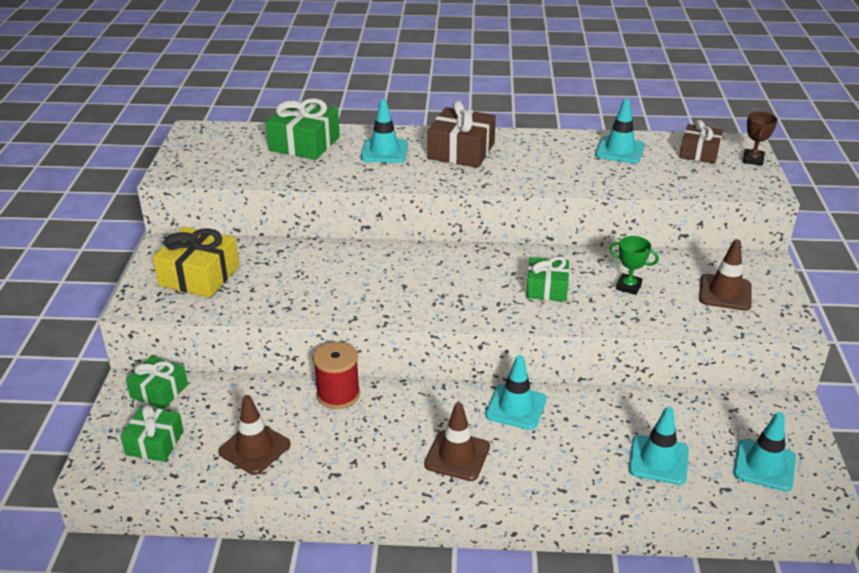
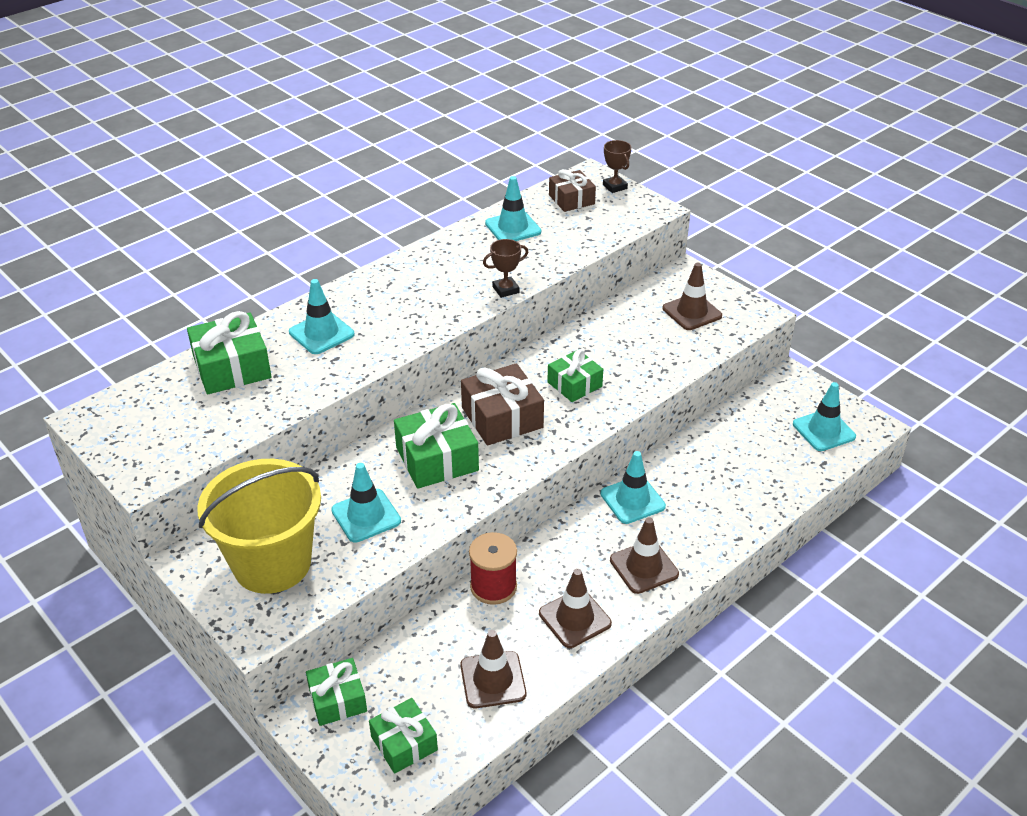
camera: 45 degrees left, 5 degrees up
yellow gift [152,226,239,298] -> yellow bucket [197,459,321,594]
brown gift [428,100,496,168] -> brown gift moved to [461,363,544,446]
green trophy [609,236,659,295] -> none
turquoise traffic cone [629,407,689,485] -> turquoise traffic cone moved to [331,463,401,543]
none -> green gift [394,403,479,489]
none -> brown trophy [483,239,528,298]
none -> brown traffic cone [539,569,612,648]

